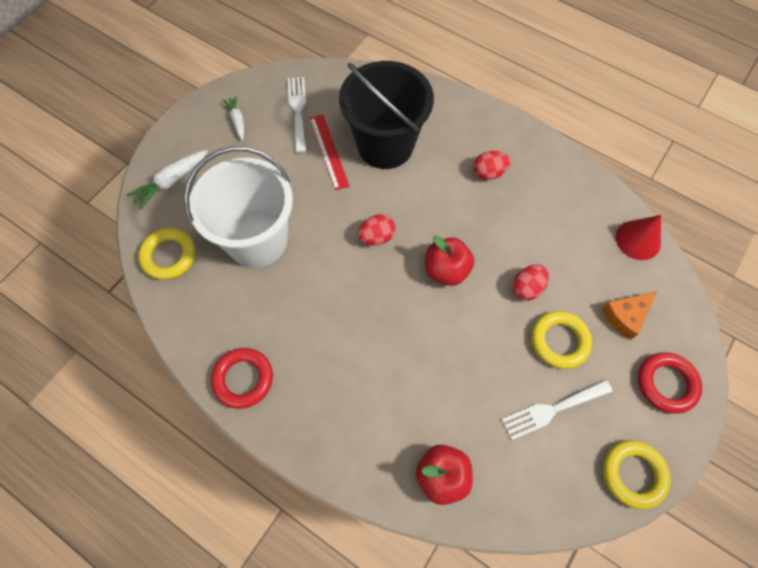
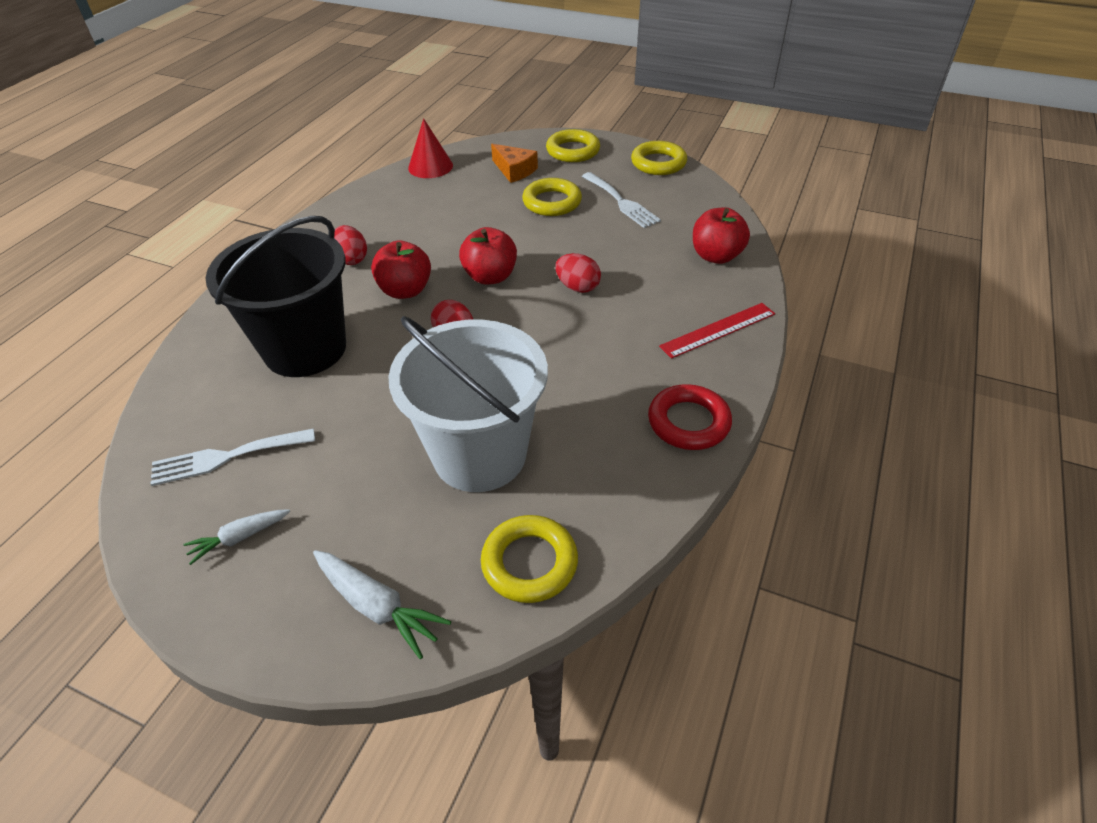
camera: 100 degrees left, 20 degrees down
red ruler [310,114,350,191] -> red ruler moved to [659,303,775,359]
red egg [512,265,549,301] -> red egg moved to [555,253,601,293]
red ring [638,352,702,414] -> yellow ring [546,129,600,162]
none -> red apple [371,241,431,299]

